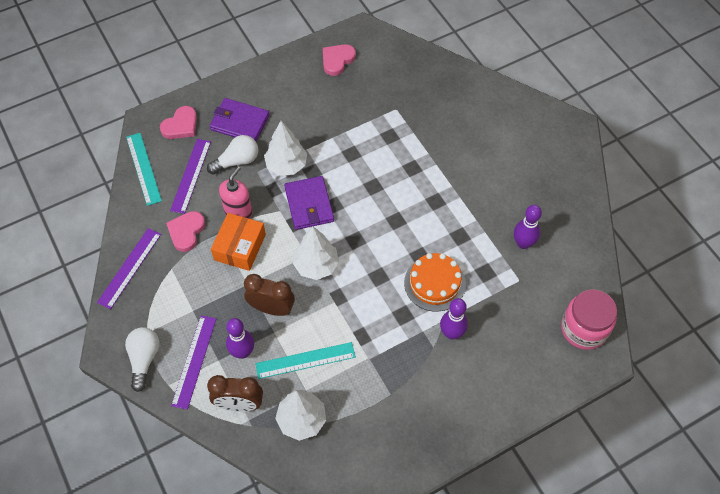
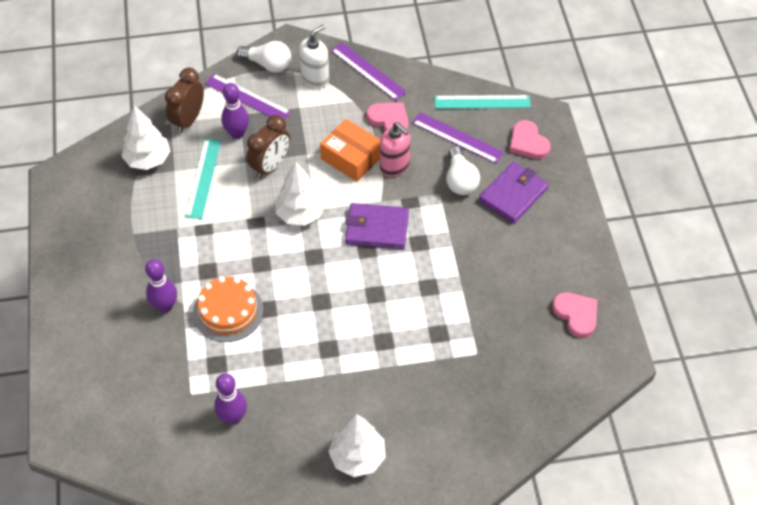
camera: 110 degrees right, 5 degrees down
white tree [264,121,307,175] -> white tree moved to [328,414,386,477]
pink jar [561,289,617,350] -> none
none -> white soap dispenser [299,25,329,88]

